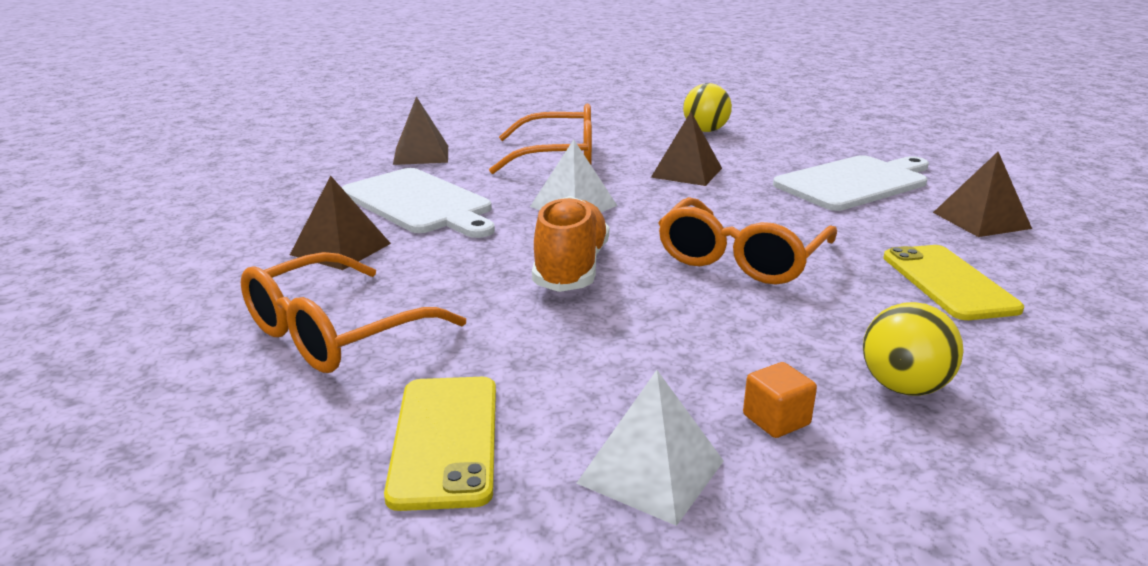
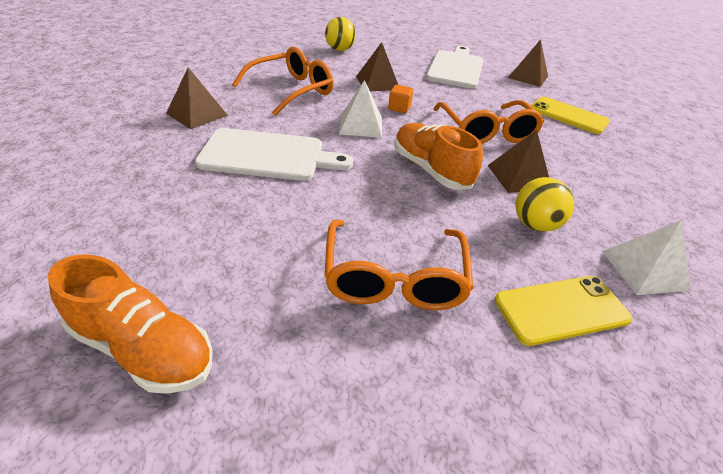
camera: 45 degrees left, 15 degrees up
brown pyramid [290,176,391,270] -> brown pyramid moved to [488,130,549,193]
yellow phone [384,377,496,511] -> yellow phone turned 60 degrees counterclockwise [495,276,632,346]
orange cube [743,362,817,438] -> orange cube moved to [388,85,413,113]
yellow ball [863,302,964,396] -> yellow ball moved to [515,177,574,232]
none -> orange shoe [48,254,213,394]

